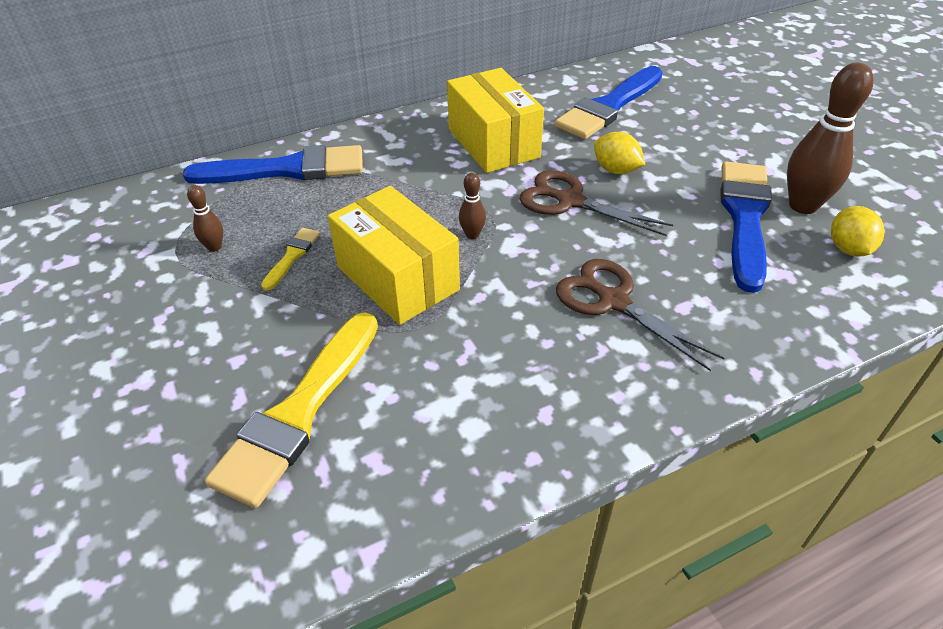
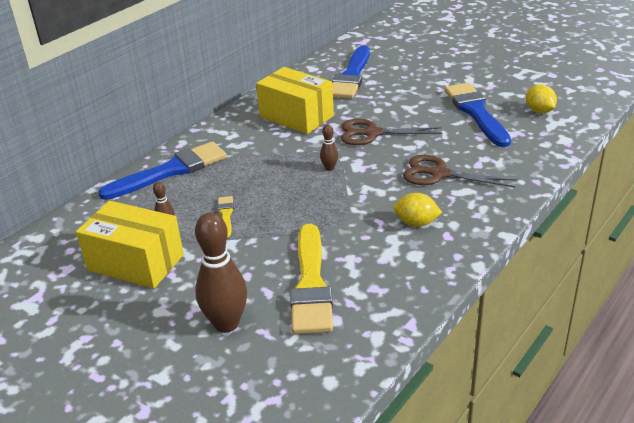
camera: 25 degrees left, 10 degrees down
yellow box [328,186,460,325] -> yellow box moved to [76,201,184,289]
yellow lemon [594,132,645,174] -> yellow lemon moved to [393,193,442,227]
brown bowling pin [787,63,874,214] -> brown bowling pin moved to [195,212,247,333]

